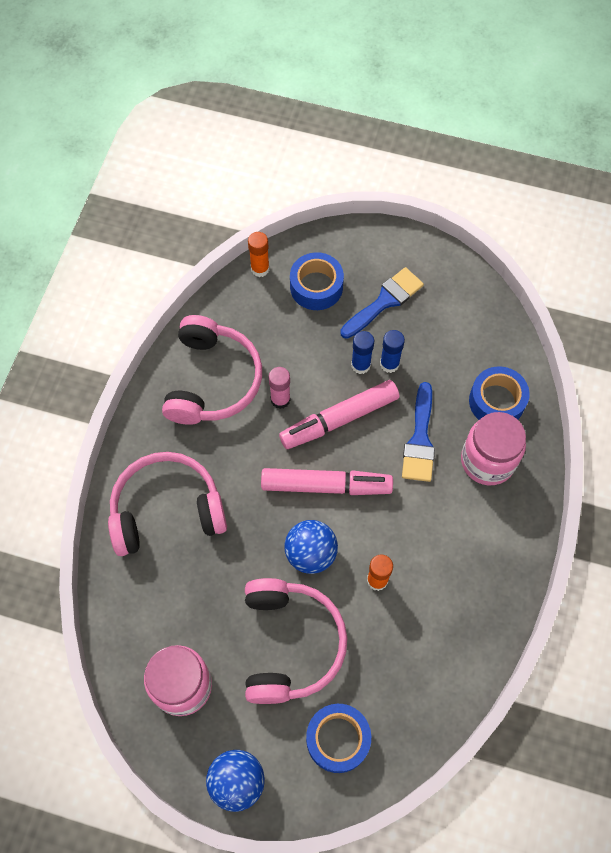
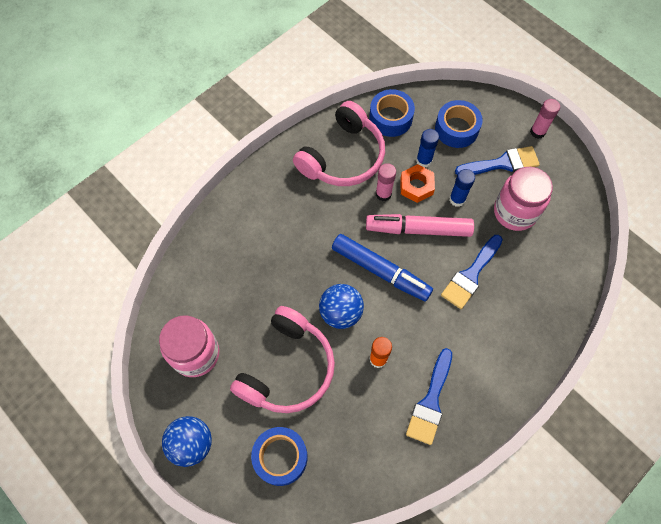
camera: 30 degrees right, 0 degrees up
pink headphones [108,452,227,556] -> none
orange glue stick [248,232,270,277] -> none
pink marker [261,468,393,495] -> blue marker [332,234,433,302]
blue glue stick [380,330,405,373] -> blue glue stick moved to [416,129,439,168]
pink jar [461,412,526,485] -> pink jar moved to [494,167,553,231]
blue tape [469,366,530,420] -> blue tape moved to [369,89,415,137]
none -> orange nut [400,164,435,203]
none -> blue brush [406,348,452,445]
none -> pink glue stick [530,99,560,139]

